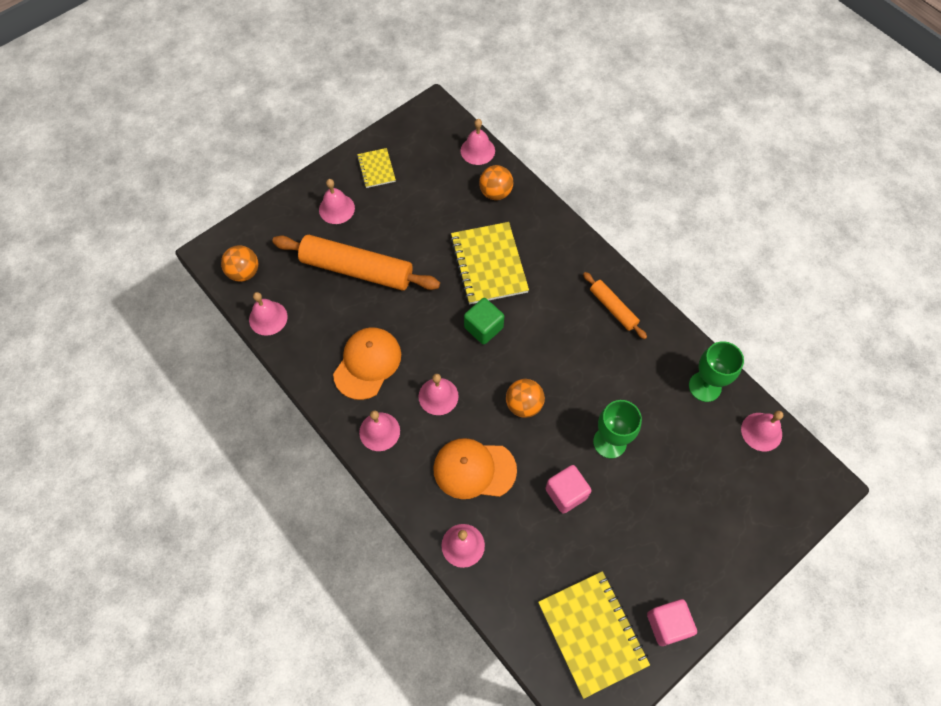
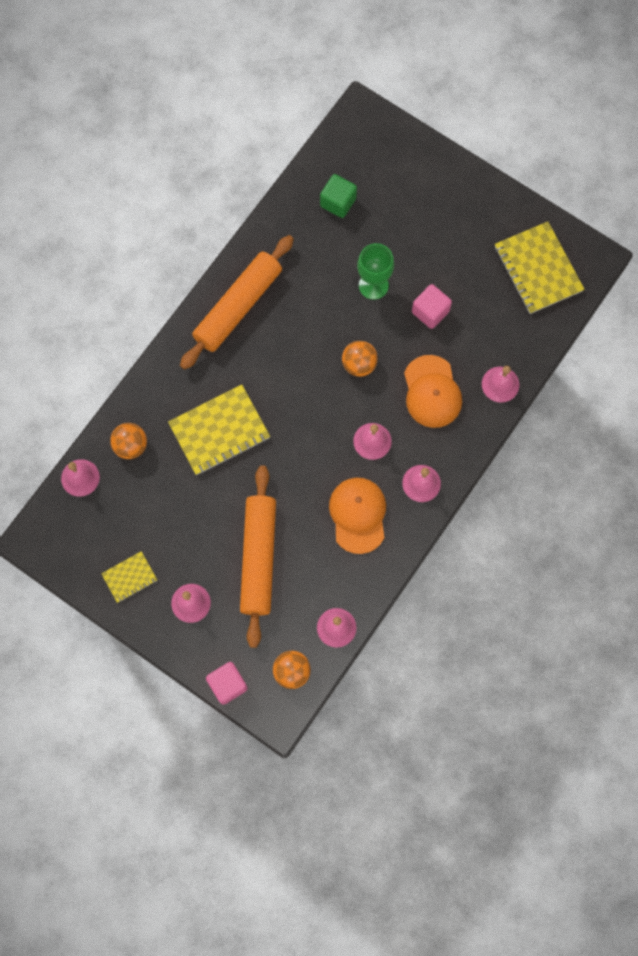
camera: 105 degrees left, 10 degrees up
orange cap [333,327,401,400] -> orange cap turned 75 degrees clockwise [329,478,386,554]
green cube [464,298,504,345] -> green cube moved to [320,174,357,218]
yellow notebook [538,571,650,699] -> yellow notebook turned 75 degrees counterclockwise [495,222,585,314]
orange rolling pin [583,272,647,339] -> orange rolling pin [180,235,294,370], size x1.94
pink cube [647,599,697,646] -> pink cube moved to [206,662,248,705]
green goblet [689,341,744,402] -> none
pink bell [741,411,783,451] -> none

